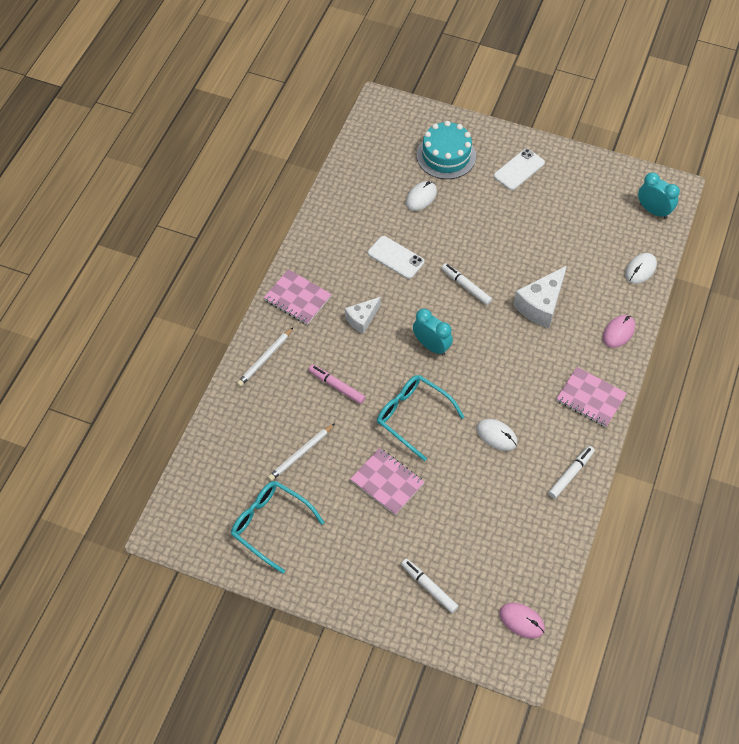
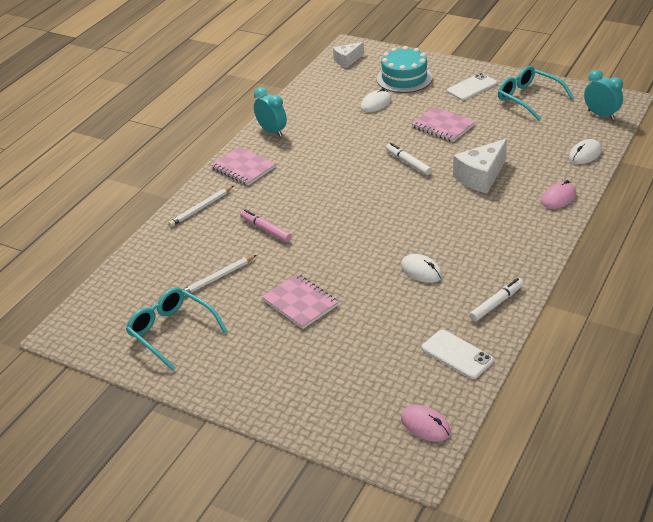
camera: 10 degrees right, 20 degrees down
white cheese [345,297,381,334] -> white cheese moved to [333,42,364,68]
white phone [368,236,425,279] -> white phone moved to [422,330,493,379]
turquoise glasses [377,375,464,461] -> turquoise glasses moved to [498,66,574,121]
white marker [401,558,458,613] -> none
turquoise clock [413,308,453,356] -> turquoise clock moved to [254,87,287,137]
pink notebook [556,367,627,427] -> pink notebook moved to [412,106,476,142]

